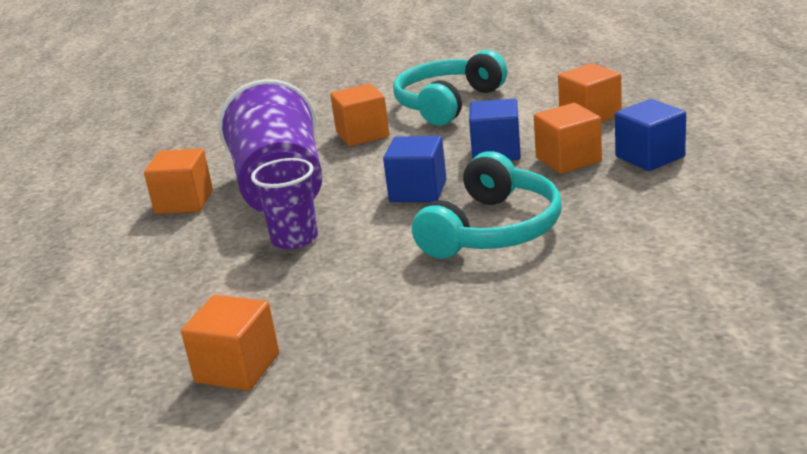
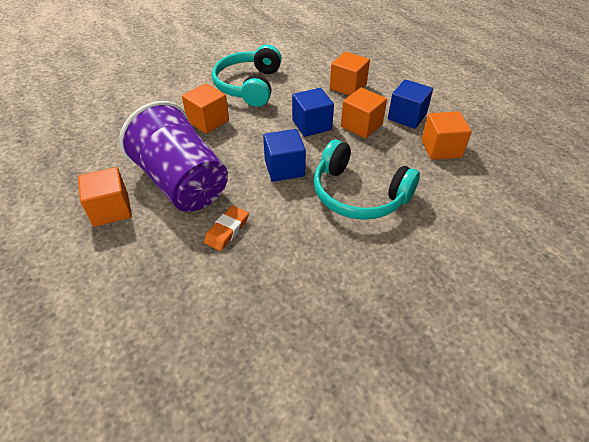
camera: 30 degrees left, 20 degrees up
orange cube [181,295,279,391] -> orange cube moved to [422,111,472,160]
purple cup [251,158,318,249] -> orange eraser [204,206,249,251]
turquoise headphones [412,151,562,259] -> turquoise headphones turned 120 degrees clockwise [314,139,420,220]

